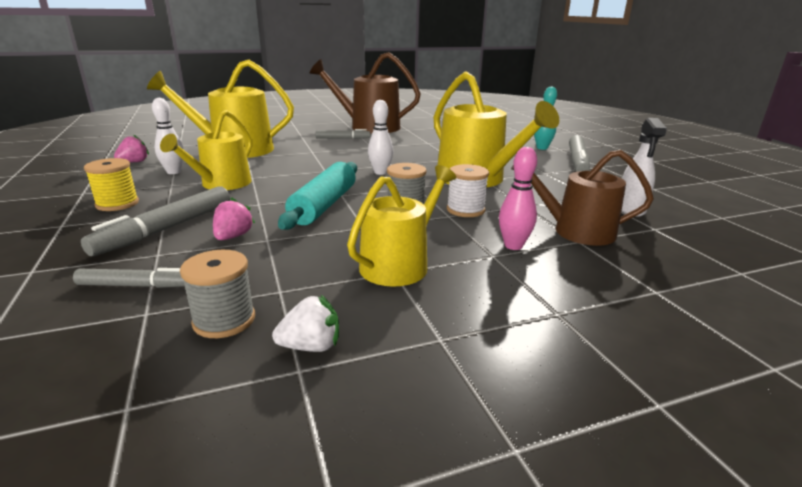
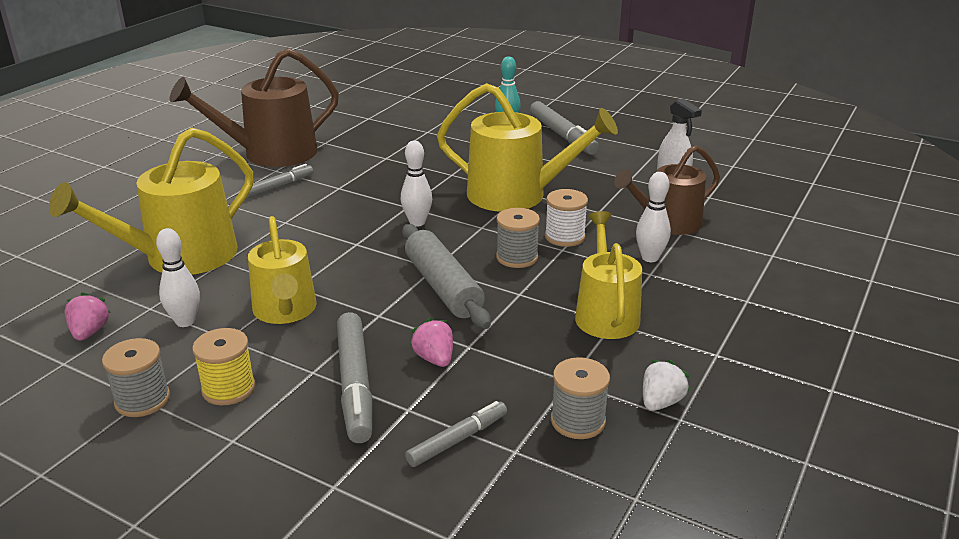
camera: 40 degrees left, 5 degrees up
turquoise rolling pin [278,162,357,230] -> grey rolling pin [402,224,491,329]
pink bowling pin [499,147,537,250] -> white bowling pin [636,172,671,262]
none -> grey spool [102,338,170,417]

